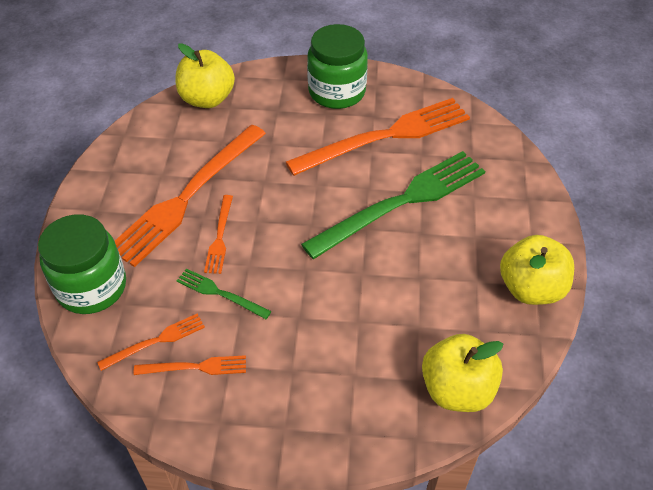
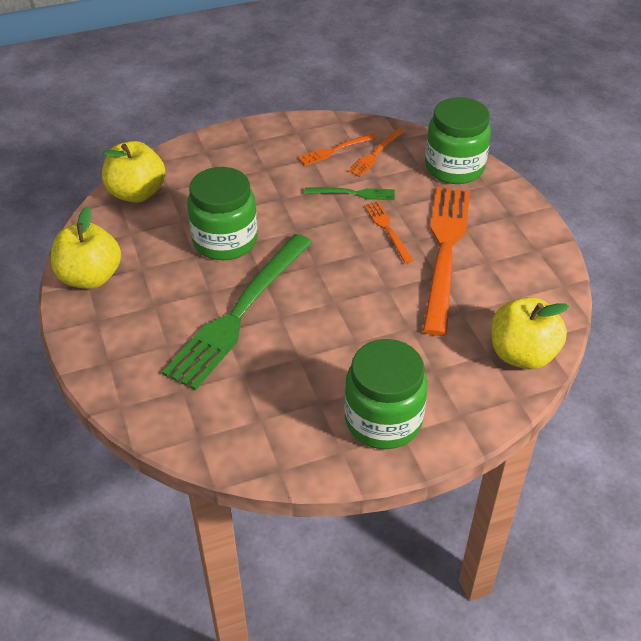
camera: 155 degrees right, 5 degrees down
orange fork [286,98,470,176] -> none
none -> green jar [187,167,258,260]

